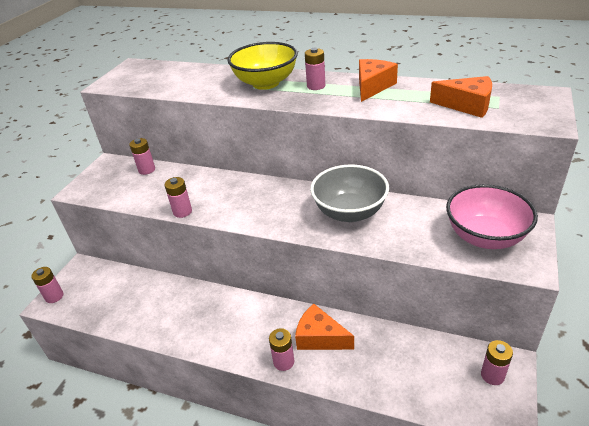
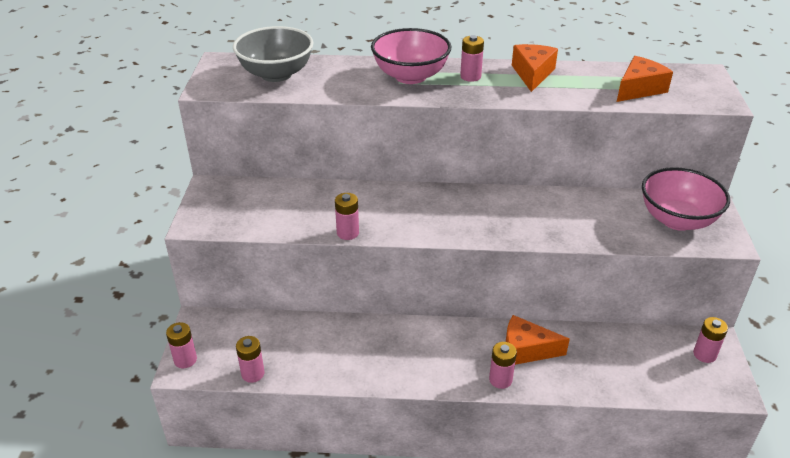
camera: 20 degrees left, 0 degrees up
pink battery [129,138,155,175] -> pink battery moved to [236,336,265,383]
yellow bowl [227,42,298,90] -> pink bowl [371,28,452,84]
grey bowl [310,165,389,222] -> grey bowl moved to [233,26,314,82]
orange cheese [430,76,492,118] -> orange cheese turned 45 degrees counterclockwise [617,56,673,102]

